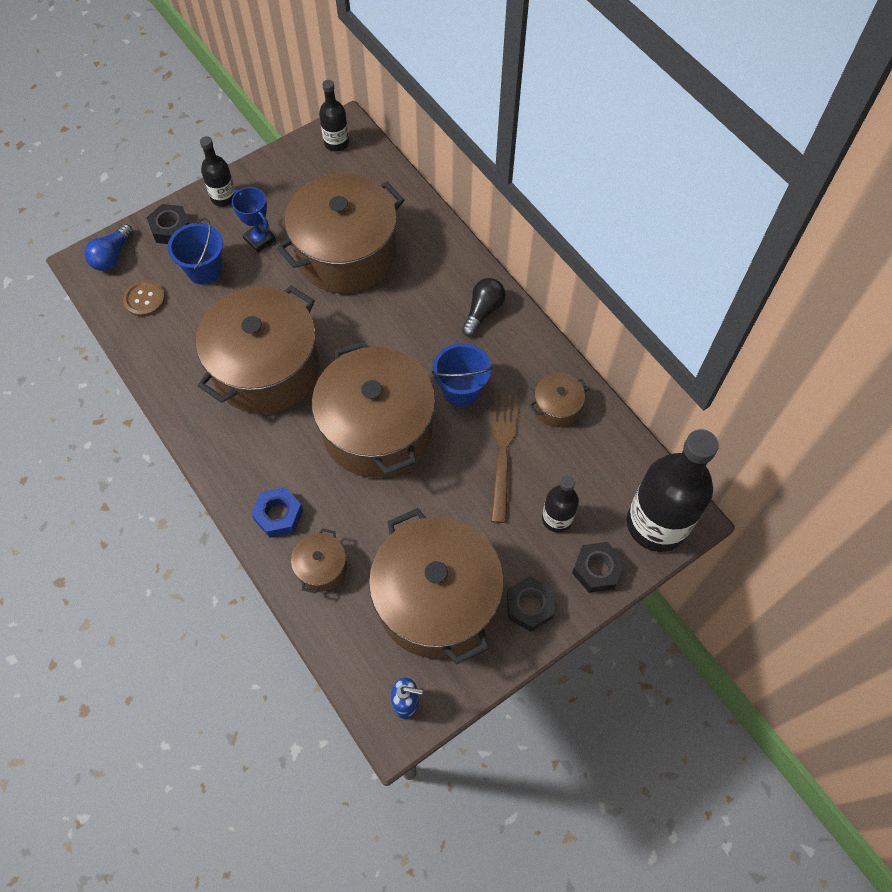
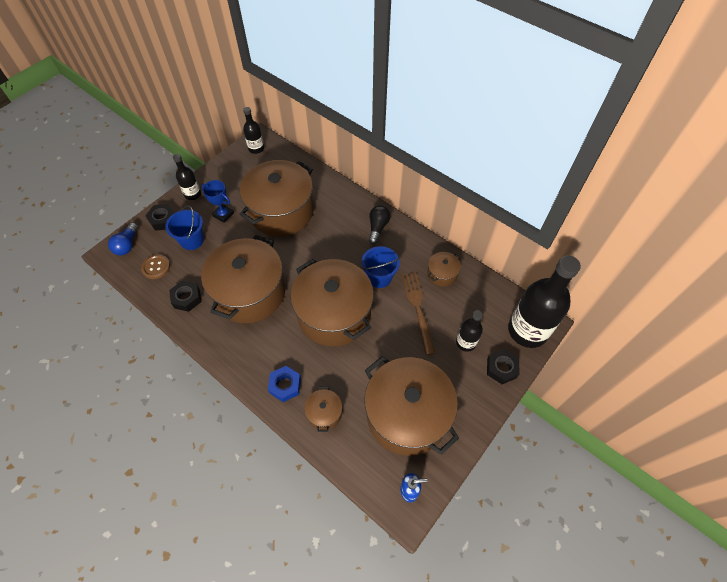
camera: 15 degrees left, 5 degrees down
black nut [507,576,555,632] -> black nut moved to [169,281,201,312]

